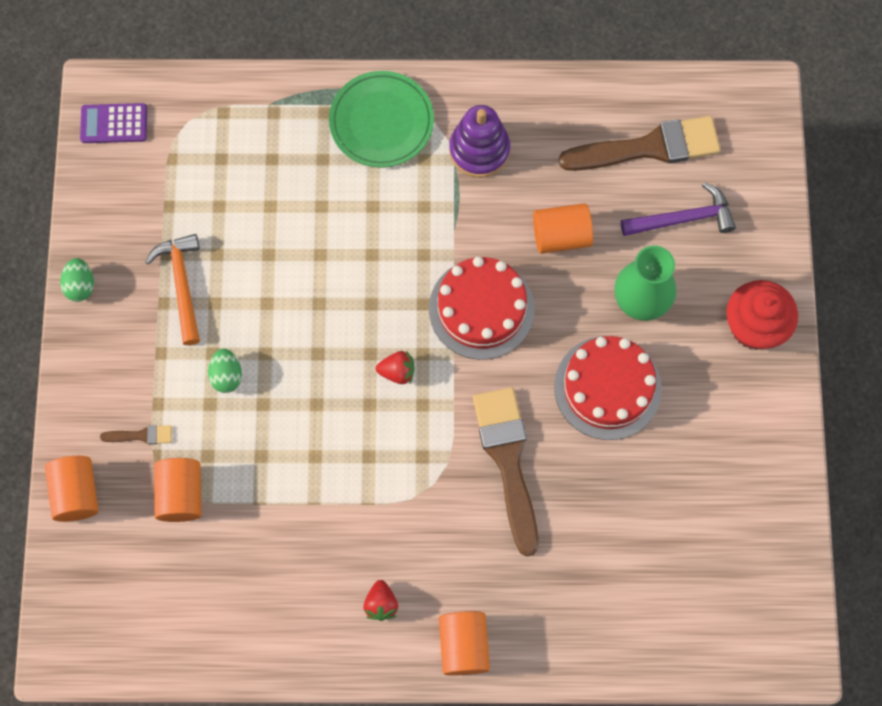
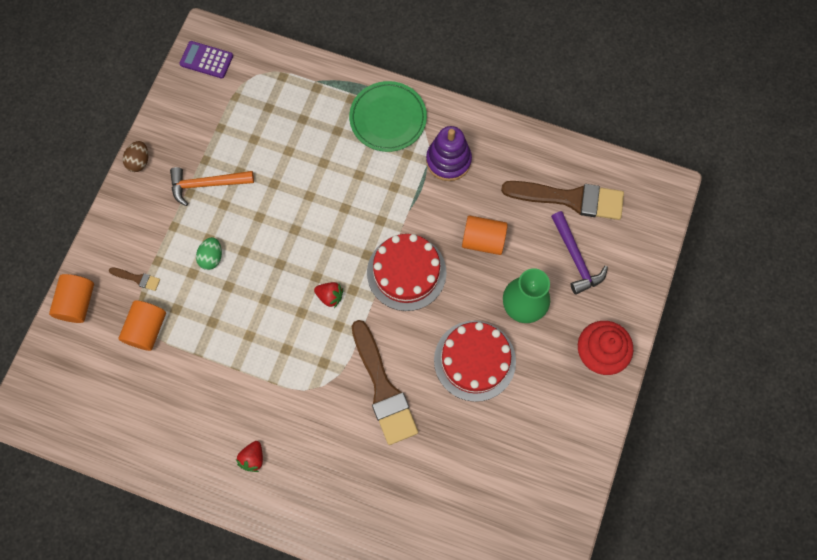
camera: 20 degrees right, 0 degrees up
green egg [60,258,94,302] -> brown egg [123,141,148,172]
orange hammer [145,234,200,345] -> orange hammer turned 105 degrees counterclockwise [170,167,254,206]
orange cylinder [439,611,490,676] -> none
brown brush [473,387,539,557] -> brown brush turned 150 degrees clockwise [352,320,418,445]
purple hammer [621,182,736,236] -> purple hammer turned 60 degrees clockwise [551,211,608,295]

